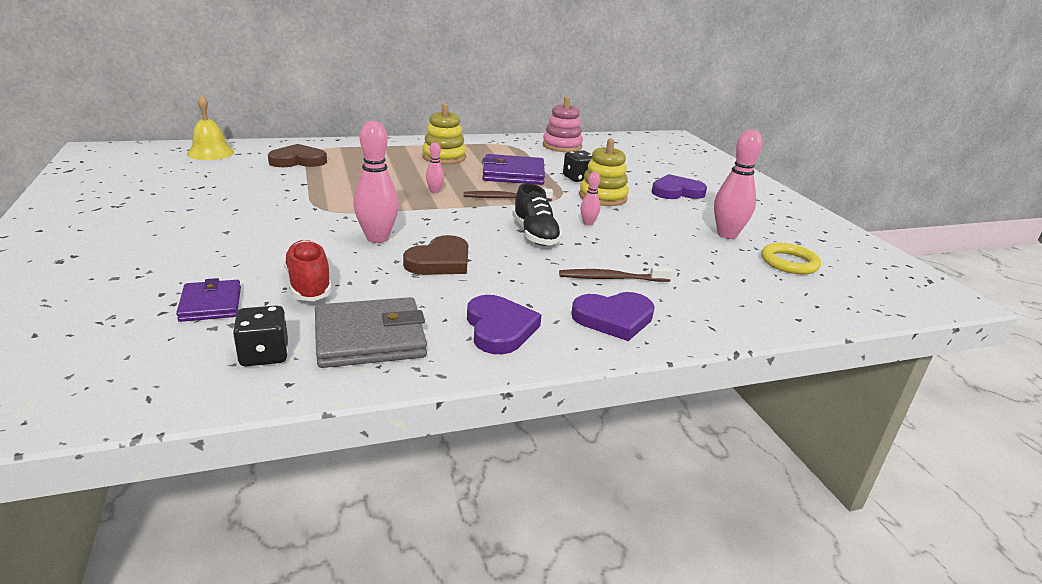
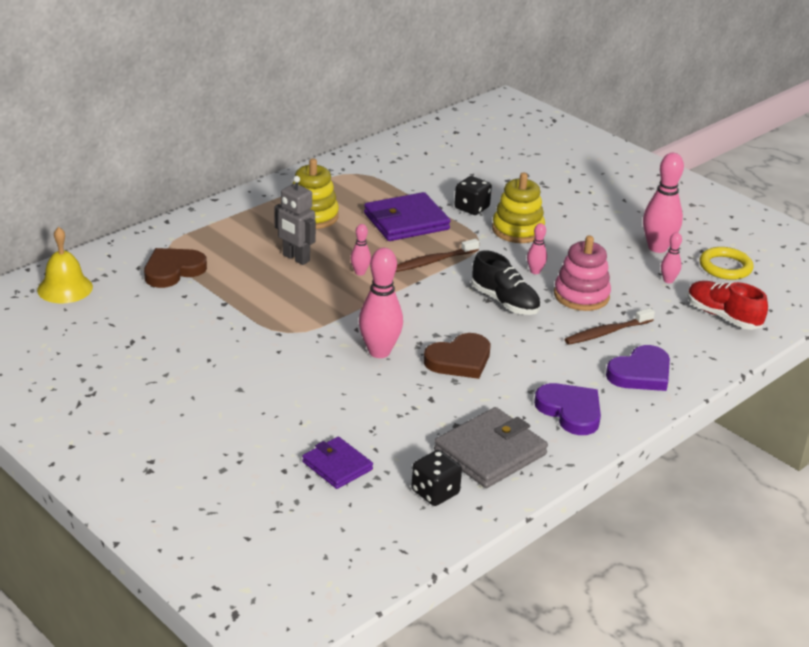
camera: 25 degrees left, 5 degrees up
red shoe [283,240,332,301] -> red shoe moved to [688,281,768,330]
brown heart [403,235,468,275] -> brown heart turned 45 degrees clockwise [424,333,490,379]
pink stacking toy [543,97,583,152] -> pink stacking toy moved to [554,235,611,311]
purple heart [652,174,707,199] -> none
none -> grey robot [275,176,316,265]
none -> pink bowling pin [661,232,682,283]

